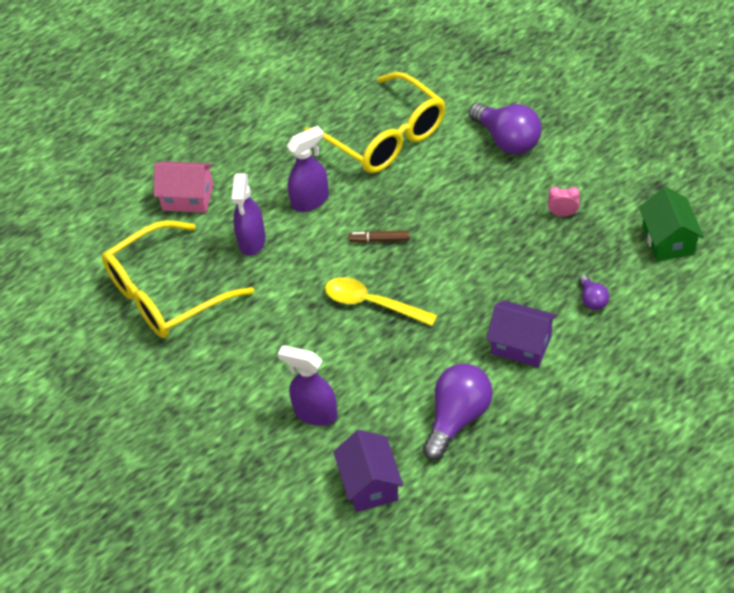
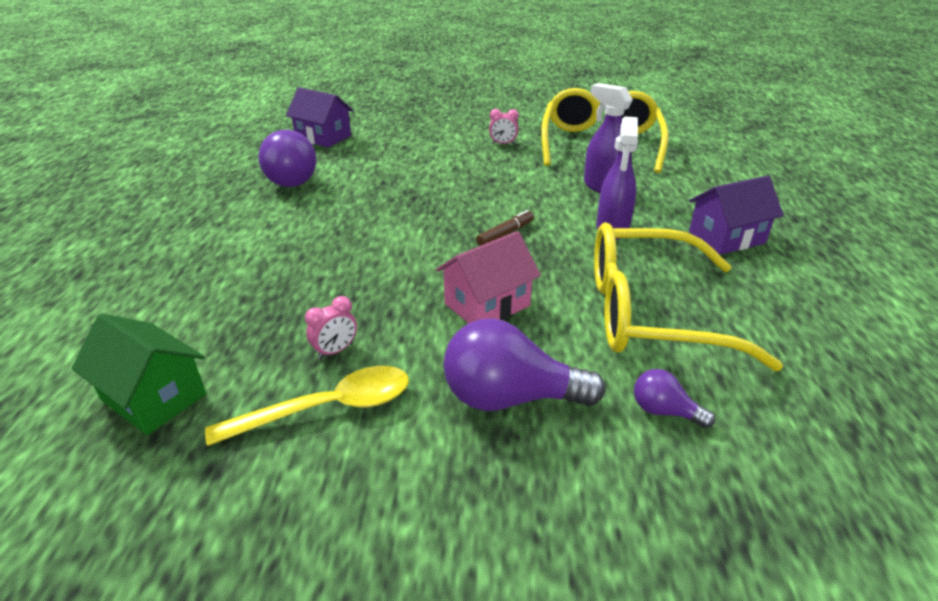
camera: 130 degrees right, 15 degrees down
pink house [154,161,213,213] -> pink house moved to [436,231,541,323]
purple spray bottle [278,345,338,426] -> none
yellow spoon [325,277,437,326] -> yellow spoon moved to [205,366,409,446]
purple house [486,300,557,367] -> purple house moved to [689,176,784,255]
purple light bulb [578,274,609,310] -> purple light bulb moved to [634,369,715,428]
none -> pink clock [489,109,519,145]

